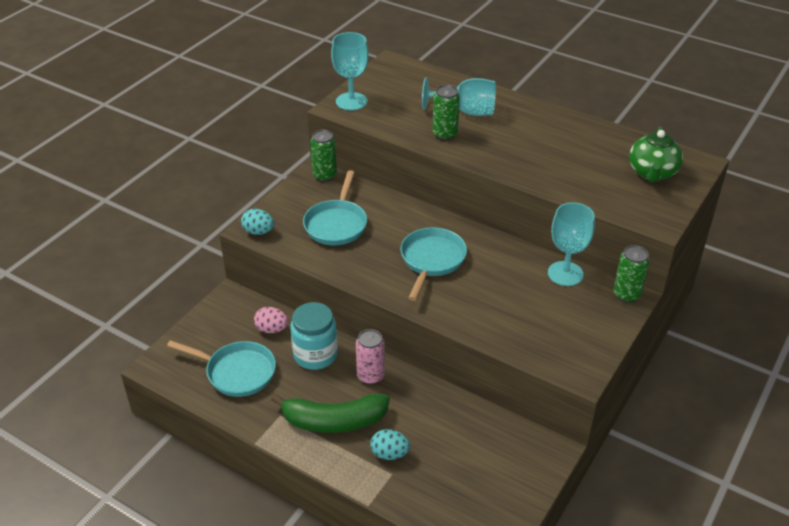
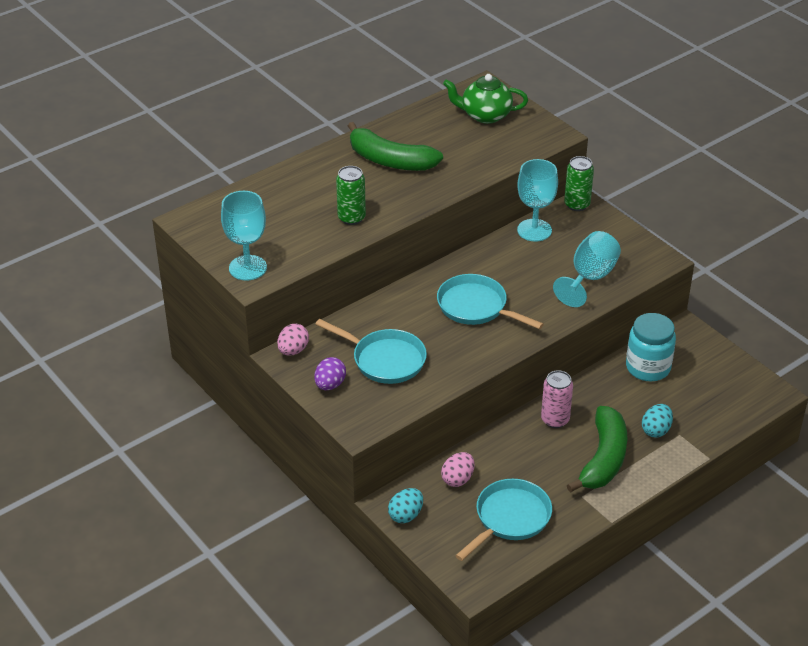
camera: 70 degrees left, 0 degrees up
turquoise egg [241,209,274,235] -> turquoise egg moved to [388,488,423,523]
turquoise jar [290,302,338,370] -> turquoise jar moved to [626,313,676,381]
green can [310,130,337,181] -> pink egg [277,324,309,356]
turquoise goblet [422,77,496,116] -> turquoise goblet moved to [553,231,621,307]
green teapot [629,127,683,183] -> green teapot turned 150 degrees clockwise [443,74,528,124]
none -> purple egg [314,357,346,390]
none -> green banana [348,122,443,171]

